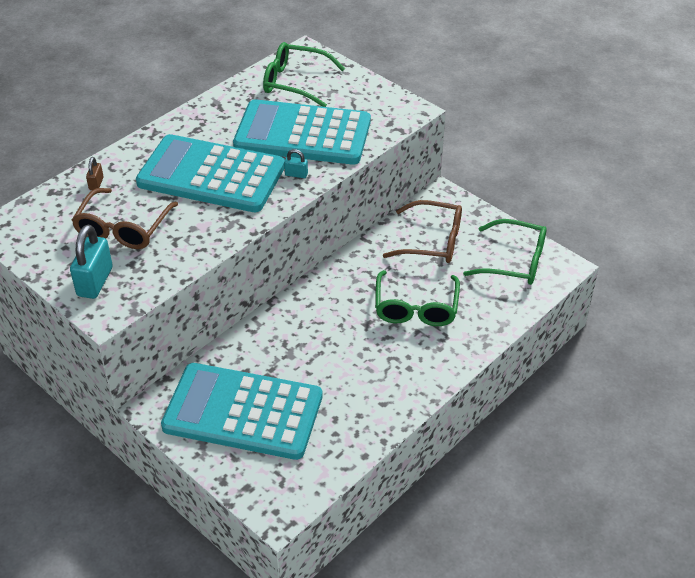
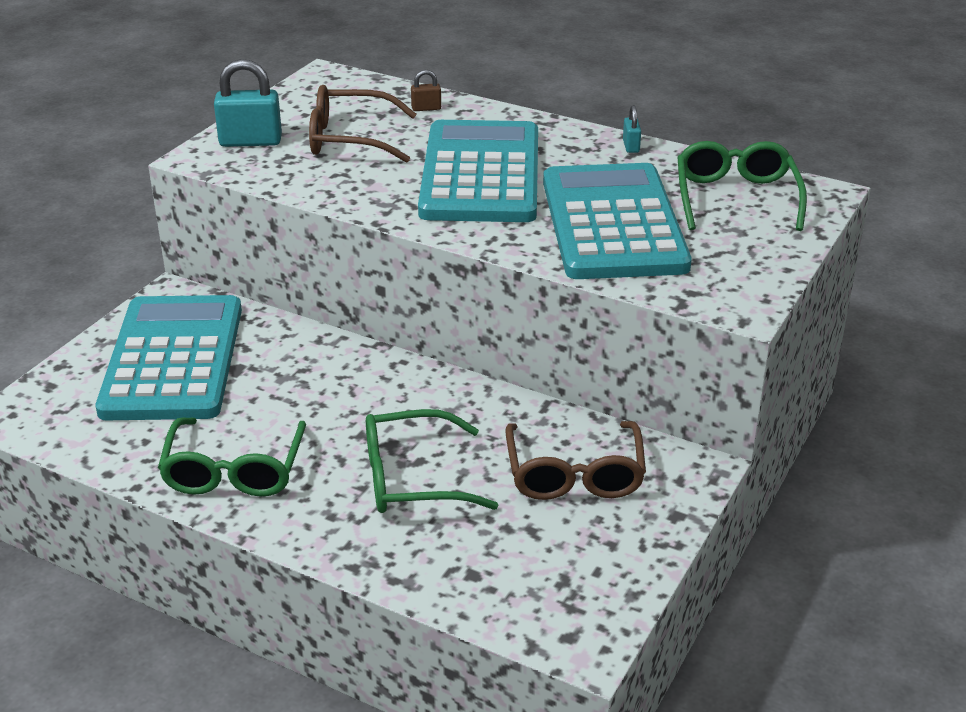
camera: 75 degrees right, 10 degrees down
turquoise padlock [284,149,308,178] -> turquoise padlock moved to [623,105,641,153]
green glasses [463,219,547,285] -> green glasses moved to [158,417,306,497]

